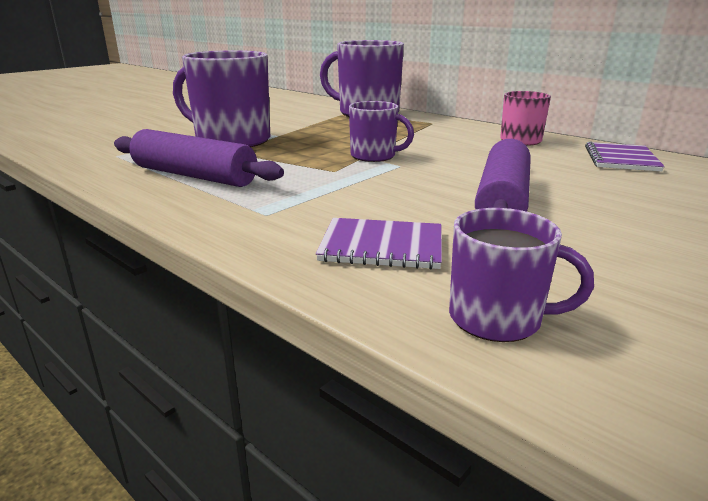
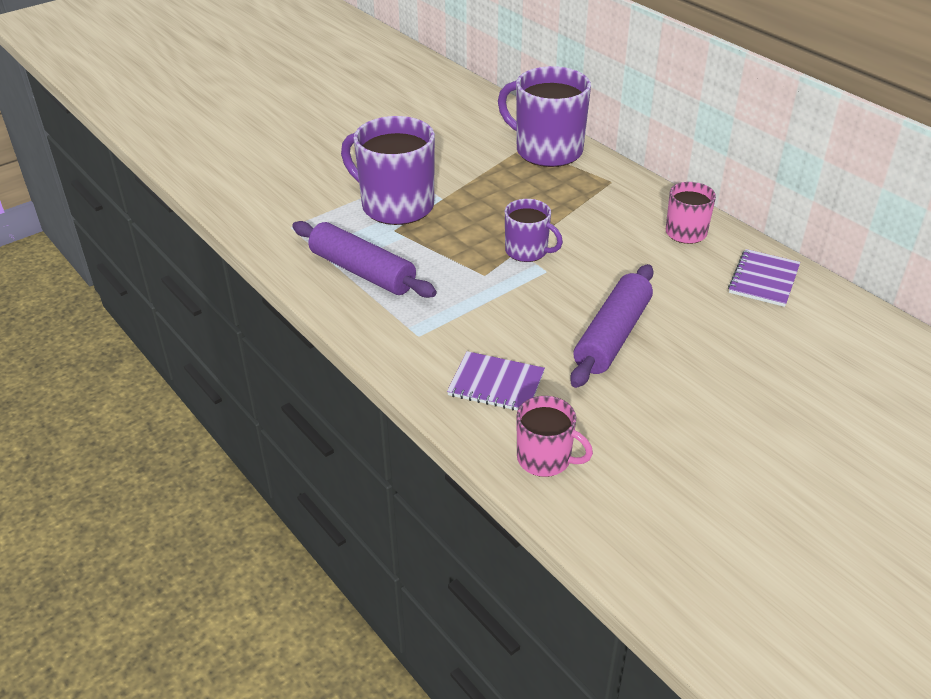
camera: 10 degrees right, 15 degrees up
purple mug [449,208,594,342] -> pink mug [517,396,593,477]

